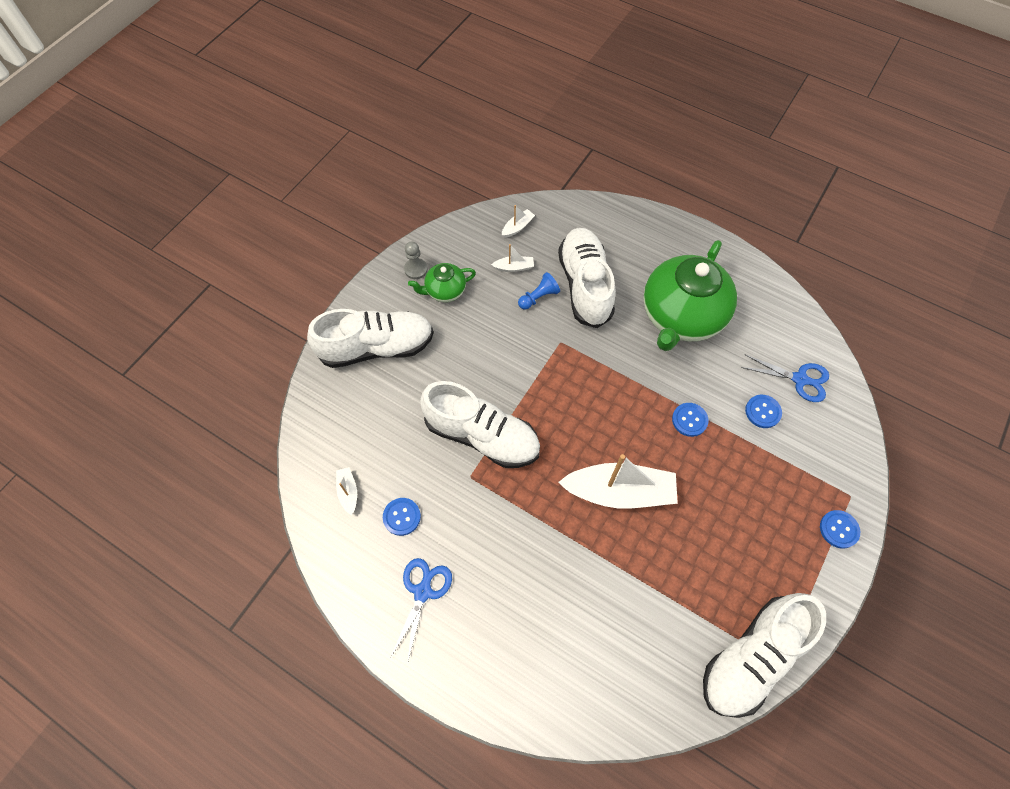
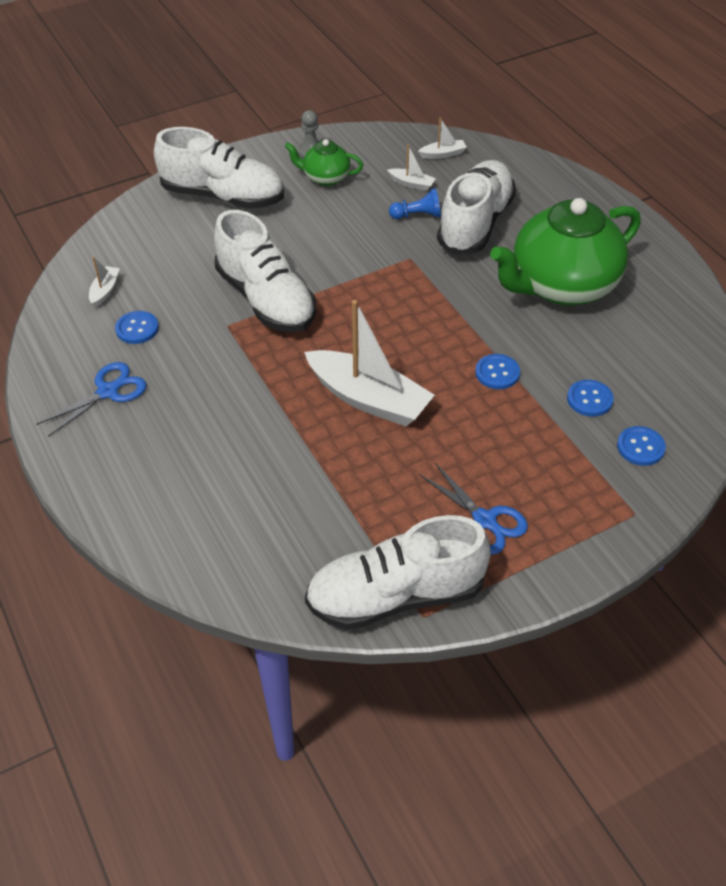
camera: 30 degrees right, 15 degrees down
blue scissors [741,354,829,402] -> blue scissors moved to [420,463,528,555]
blue button [820,510,860,549] -> blue button moved to [617,426,666,466]

